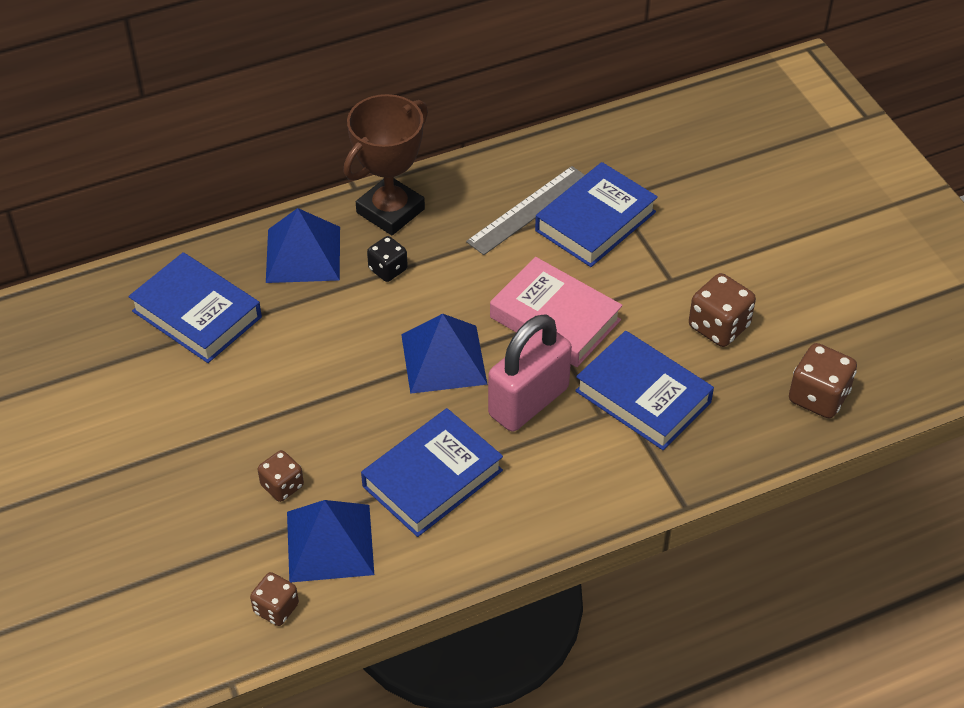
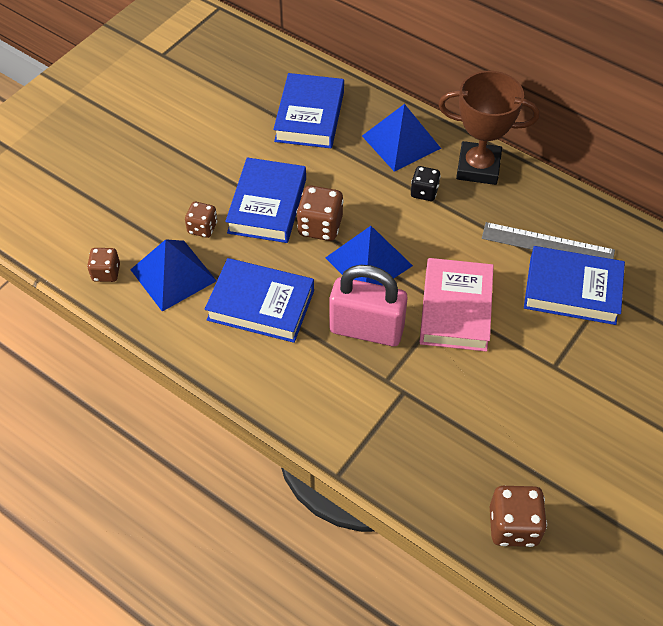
camera: 60 degrees right, 5 degrees up
blue book [575,331,714,450] -> blue book moved to [225,157,306,243]
brown dice [689,273,756,347] -> brown dice moved to [296,186,344,241]

